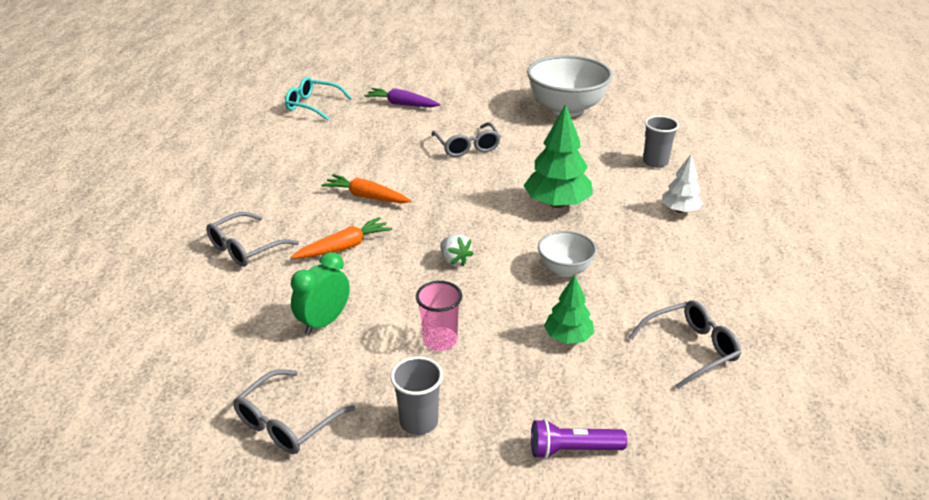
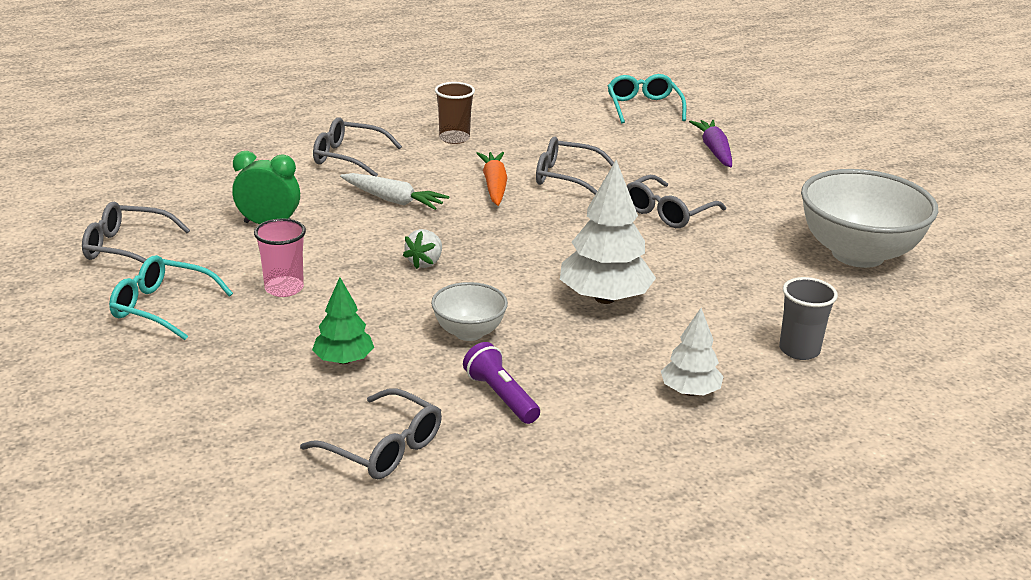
camera: 60 degrees right, 5 degrees down
orange carrot [291,217,392,259] -> white carrot [340,173,449,210]
grey cup [390,356,443,435] -> turquoise glasses [109,255,233,340]
green tree [523,104,593,208] -> white tree [560,160,656,304]
purple flashlight [531,419,627,459] -> purple flashlight moved to [463,342,540,424]
none -> brown cup [435,82,475,144]
none -> grey glasses [536,137,614,195]

